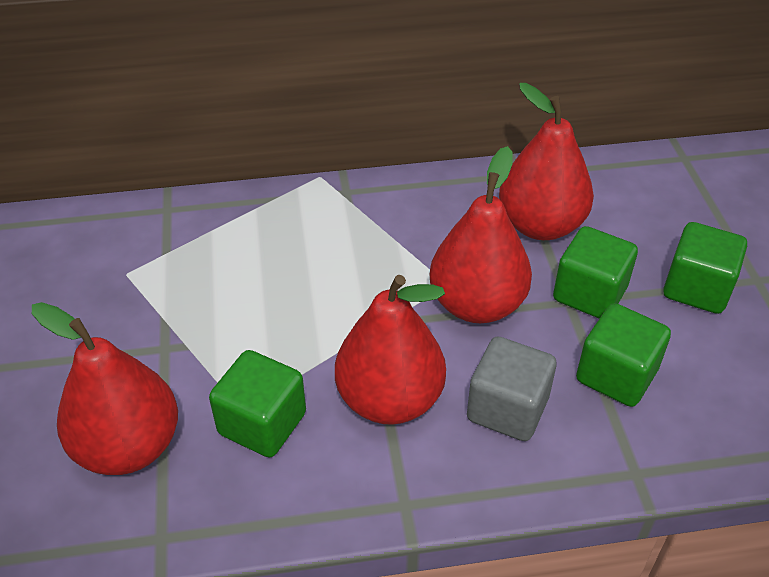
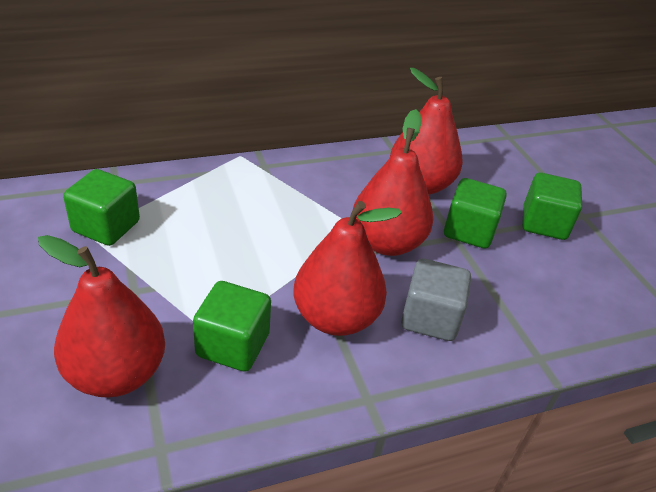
camera: 15 degrees left, 5 degrees down
green cube [576,303,671,407] -> green cube moved to [63,169,140,246]

